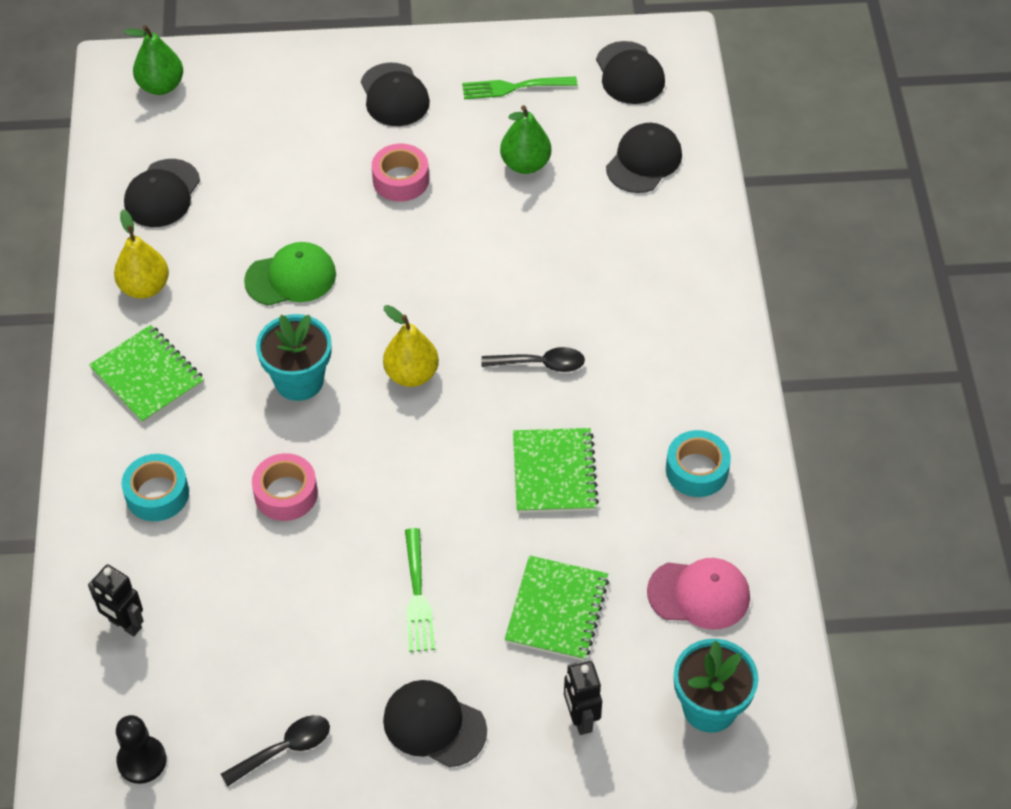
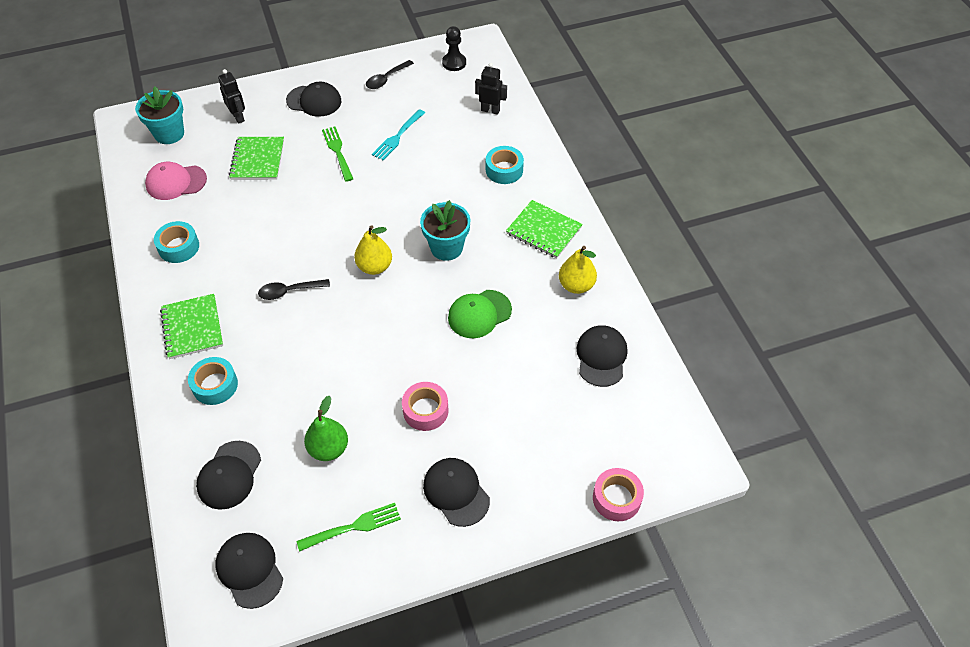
camera: 165 degrees right, 0 degrees up
green pear [124,25,183,95] -> none
pink tape [252,453,318,521] -> pink tape moved to [593,468,644,521]
green notebook [513,428,599,513] -> green notebook moved to [160,294,223,359]
none -> turquoise tape [188,357,238,405]
none -> turquoise fork [372,109,425,160]

